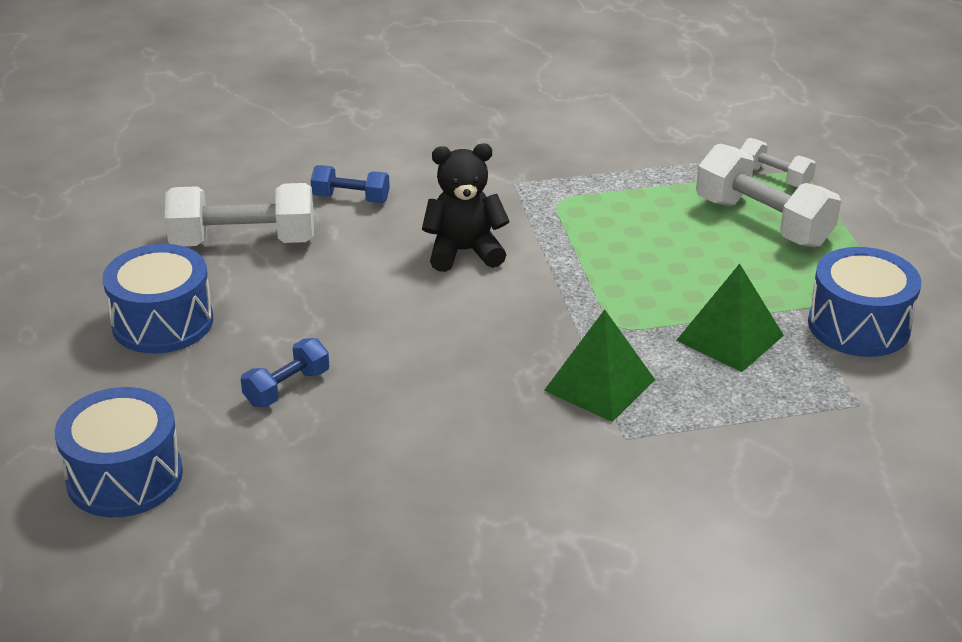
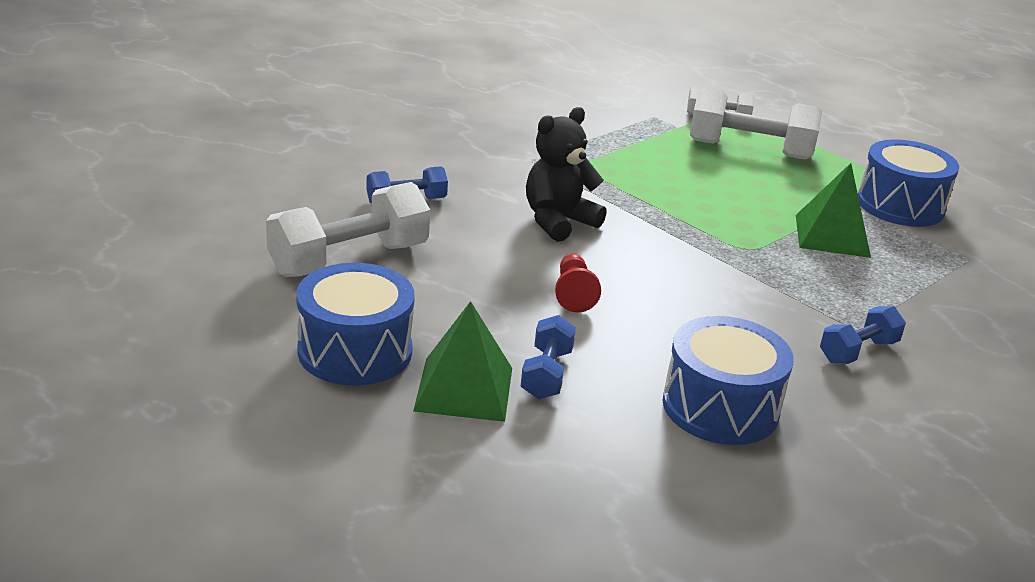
camera: 35 degrees left, 5 degrees down
blue drum [55,387,183,517] -> blue drum moved to [662,316,794,445]
green pyramid [544,309,655,422] -> green pyramid moved to [413,301,512,422]
none -> red pawn [555,254,601,312]
none -> blue dumbbell [820,306,906,364]

